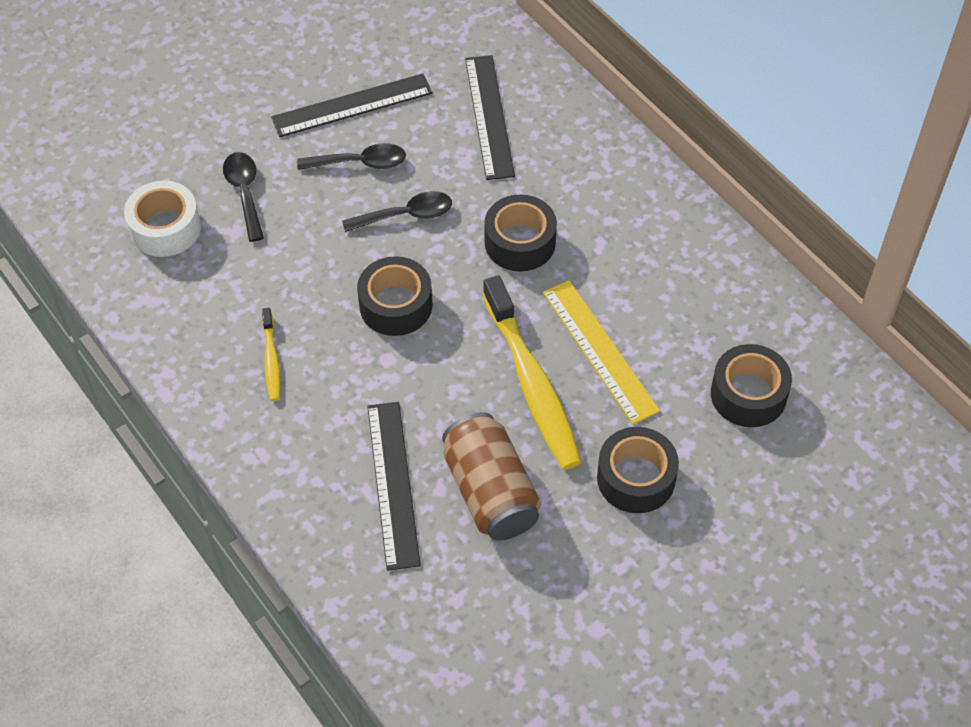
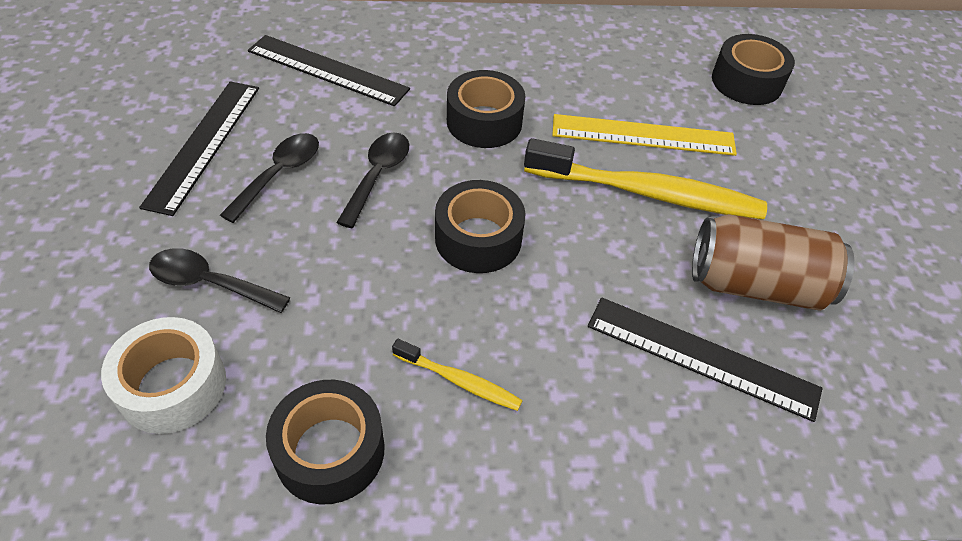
camera: 60 degrees left, 5 degrees down
black tape [597,427,679,513] -> black tape moved to [266,380,385,504]

